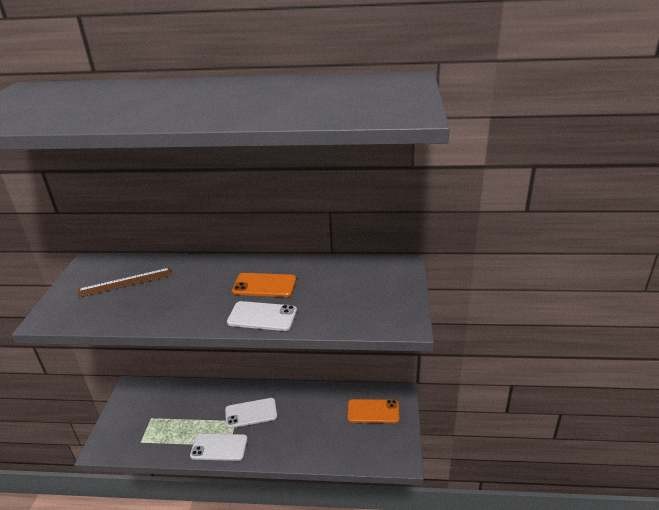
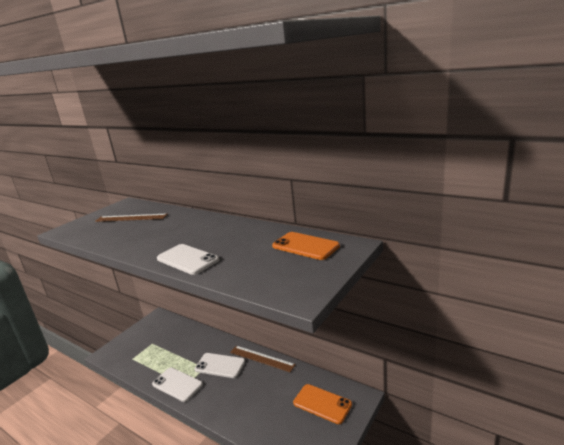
camera: 30 degrees right, 10 degrees down
orange phone [232,273,297,297] -> orange phone moved to [272,232,340,260]
none -> brown ruler [230,346,296,372]

